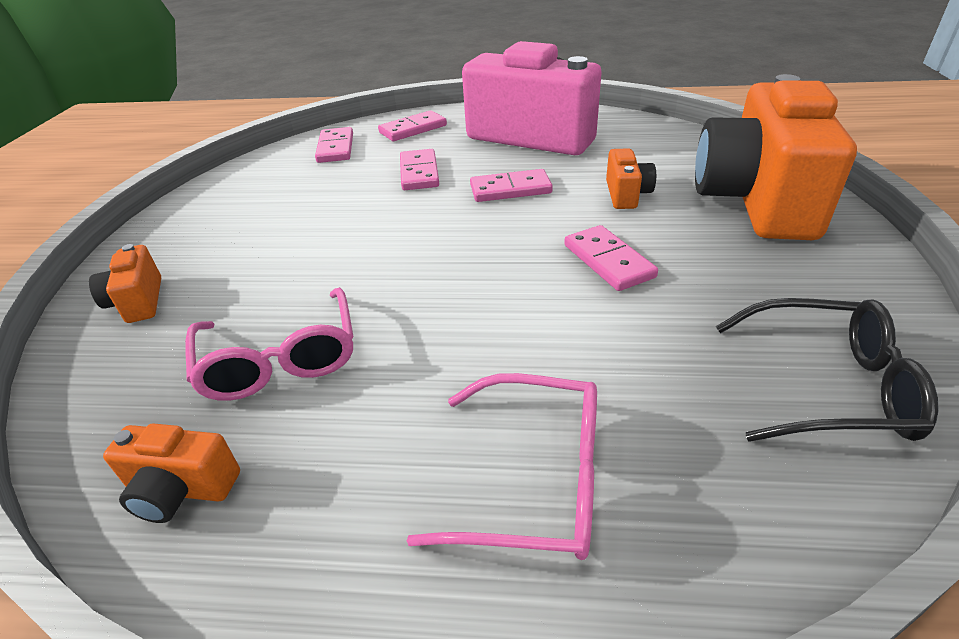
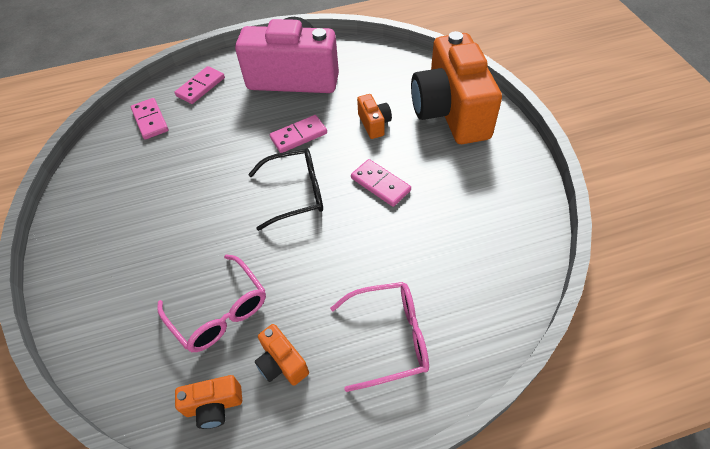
camera: 20 degrees left, 15 degrees up
orange camera [89,244,161,323] -> orange camera moved to [255,324,309,386]
pink domino [400,149,439,190] -> none
black glasses [716,298,939,442] -> black glasses moved to [248,148,323,231]

